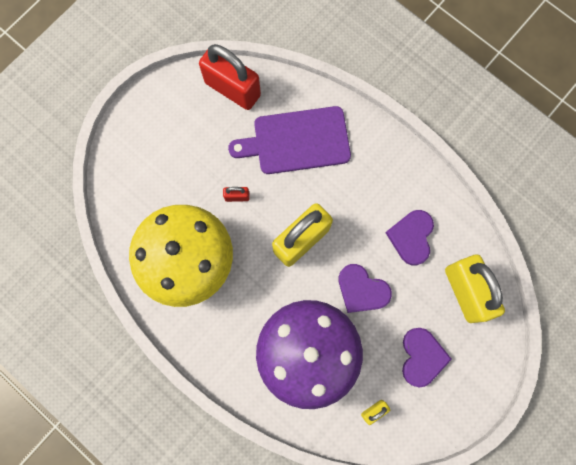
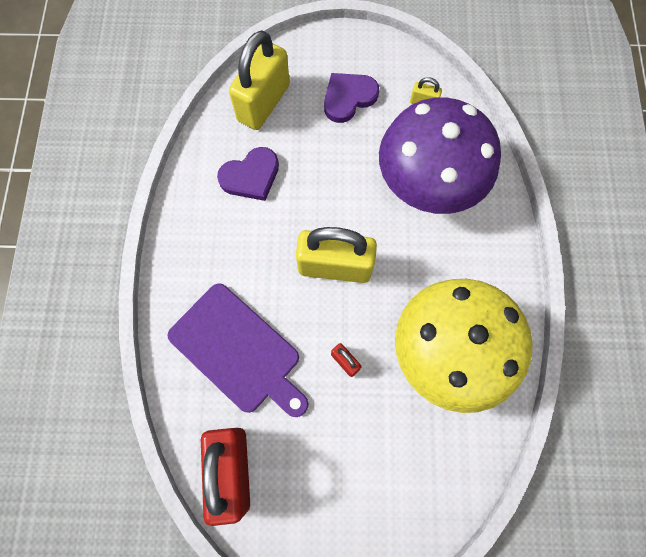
camera: 130 degrees left, 5 degrees down
purple heart [339,264,392,313] -> none

